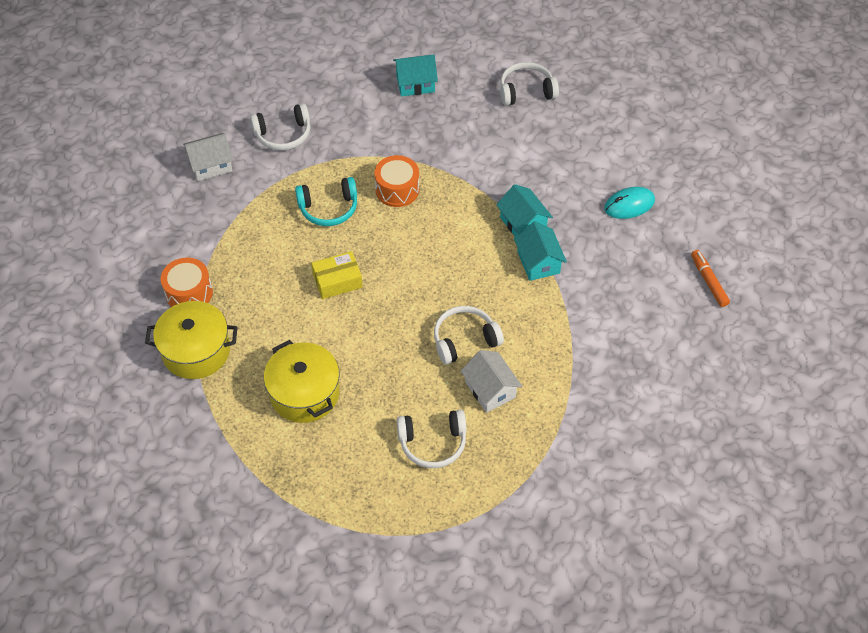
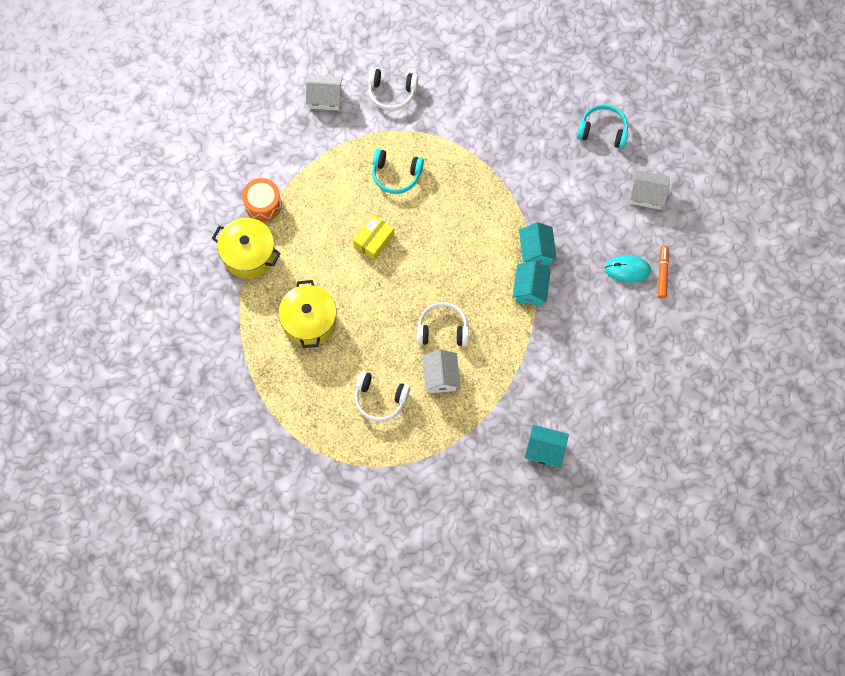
camera: 25 degrees right, 15 degrees up
yellow box [311,251,363,299] -> yellow box turned 60 degrees counterclockwise [353,215,394,260]
orange drum [375,155,419,207] -> none
turquoise house [393,55,438,96] -> turquoise house moved to [525,425,569,467]
white headphones [500,62,559,106] -> turquoise headphones [577,104,628,149]
orange marker [691,250,730,307] -> orange marker moved to [658,245,669,298]
none -> white house [630,170,670,210]

